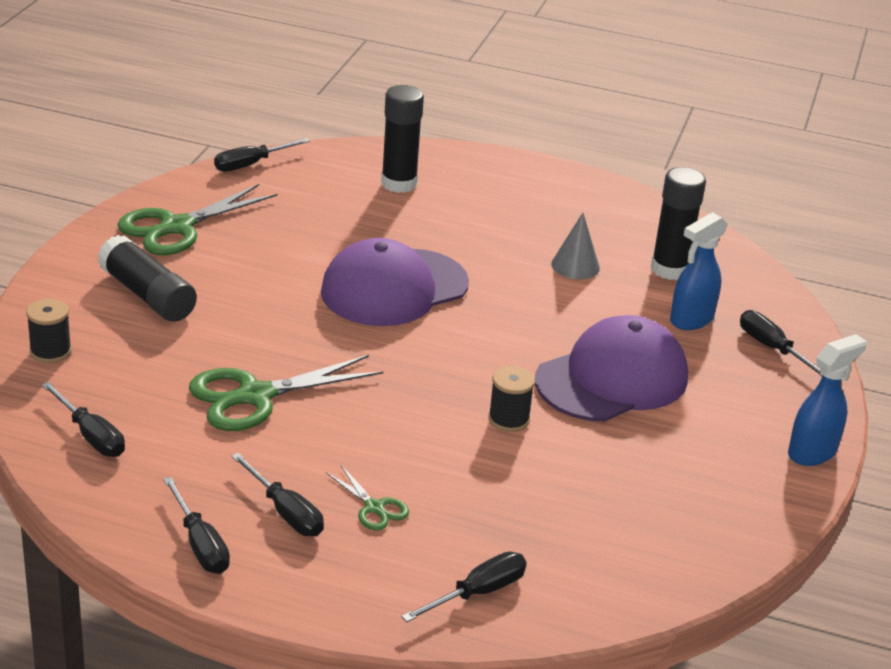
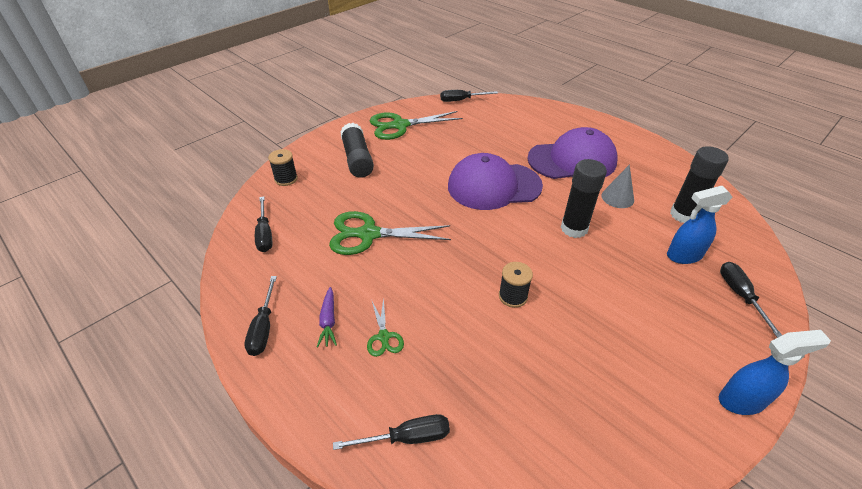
camera: 30 degrees right, 10 degrees up
black screwdriver [231,453,324,536] -> purple carrot [317,287,337,348]
black glue stick [381,85,424,193] -> black glue stick moved to [561,159,607,238]
purple cap [535,315,688,422] -> purple cap moved to [527,127,618,179]

